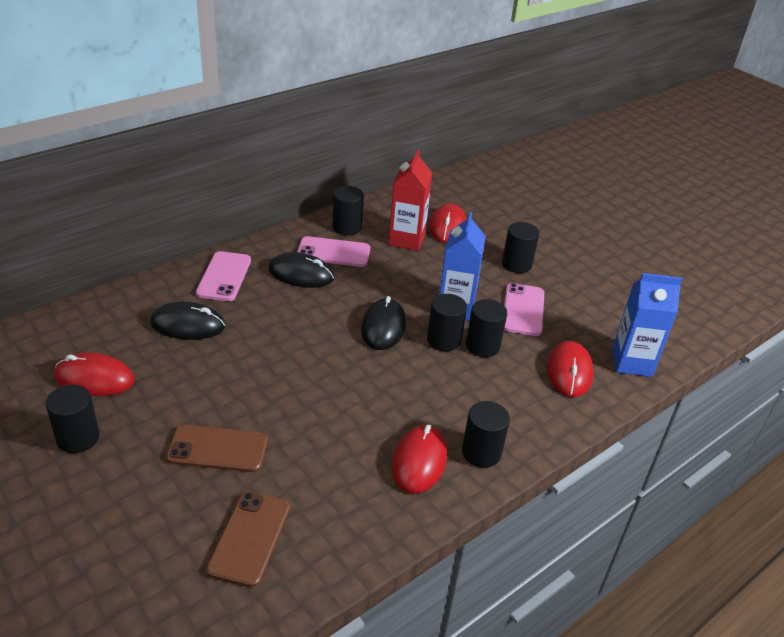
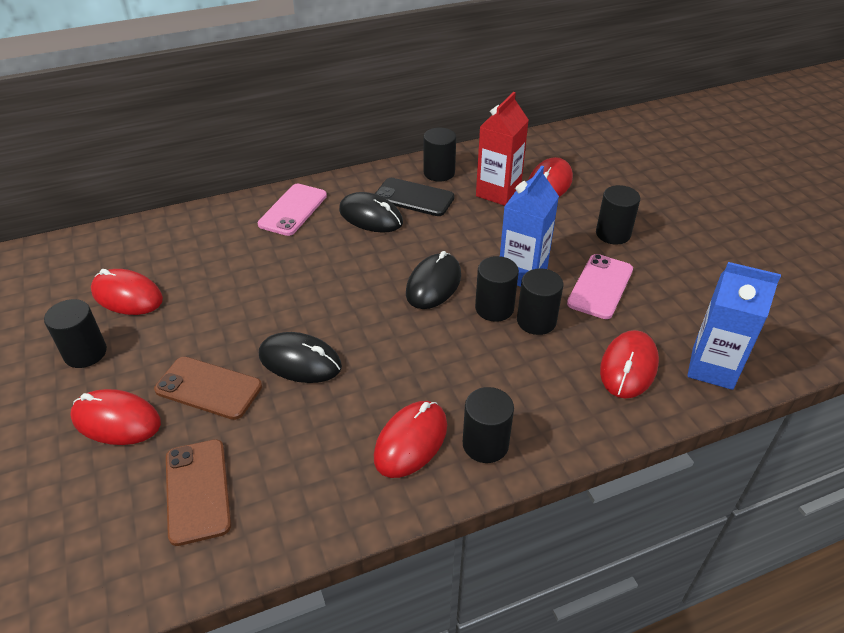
camera: 20 degrees right, 5 degrees up
black mouse [150,302,225,340] -> black mouse moved to [259,332,342,383]
brown phone [206,491,290,588] -> brown phone turned 45 degrees counterclockwise [166,439,231,546]
pink phone [297,236,370,267] -> black phone [375,178,455,216]
none -> red mouse [70,389,161,445]

